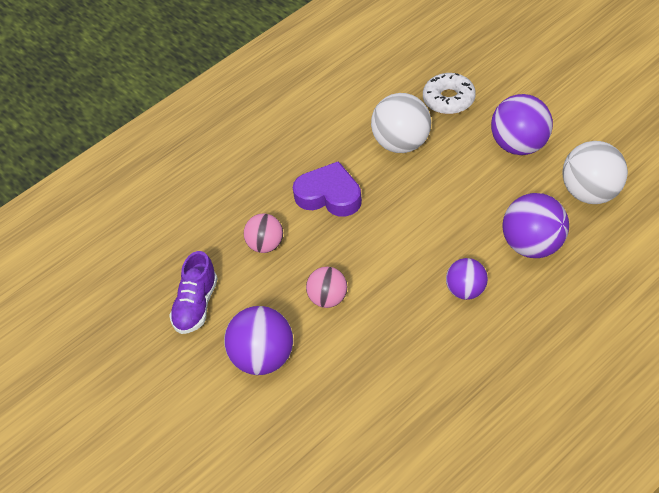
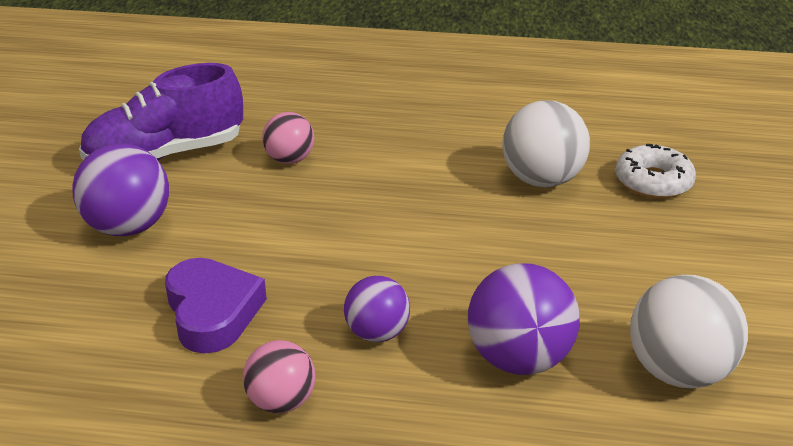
camera: 45 degrees right, 15 degrees down
purple shoe [169,251,218,334] -> purple shoe [79,63,243,160], size x1.57
purple heart [293,161,362,217] -> purple heart moved to [165,258,267,353]
pink ball [306,266,347,308] -> pink ball moved to [243,340,315,413]
purple ball [491,94,553,155] -> none

